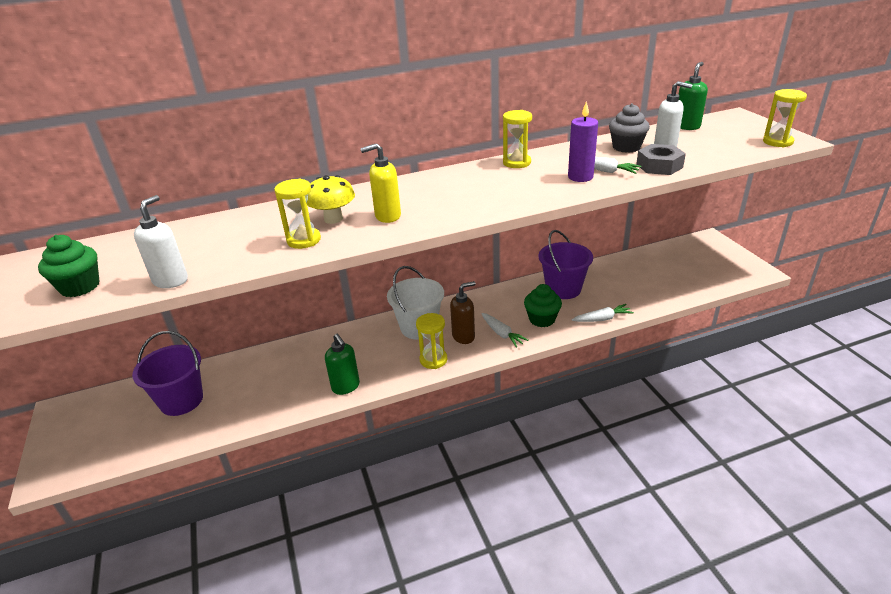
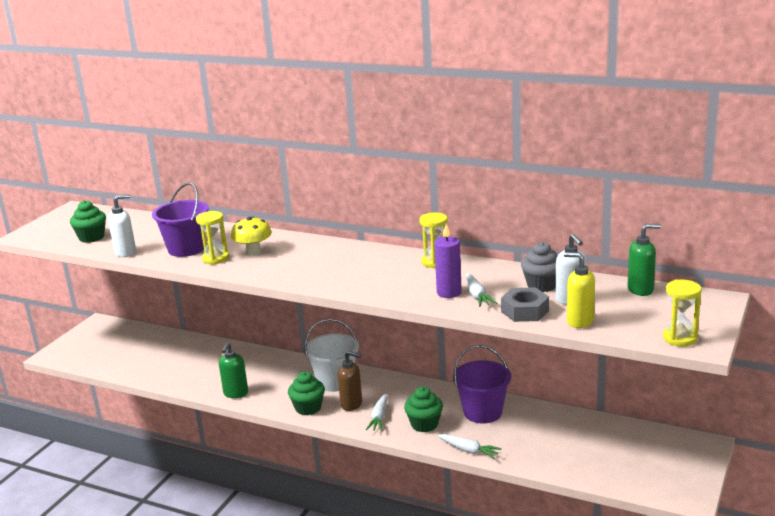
camera: 45 degrees right, 10 degrees down
purple bucket [132,331,203,416] -> purple bucket moved to [152,182,209,257]
yellow soap dispenser [360,143,401,223] -> yellow soap dispenser moved to [564,252,595,328]
yellow hourglass [416,313,447,369] -> green cupcake [288,372,325,415]

